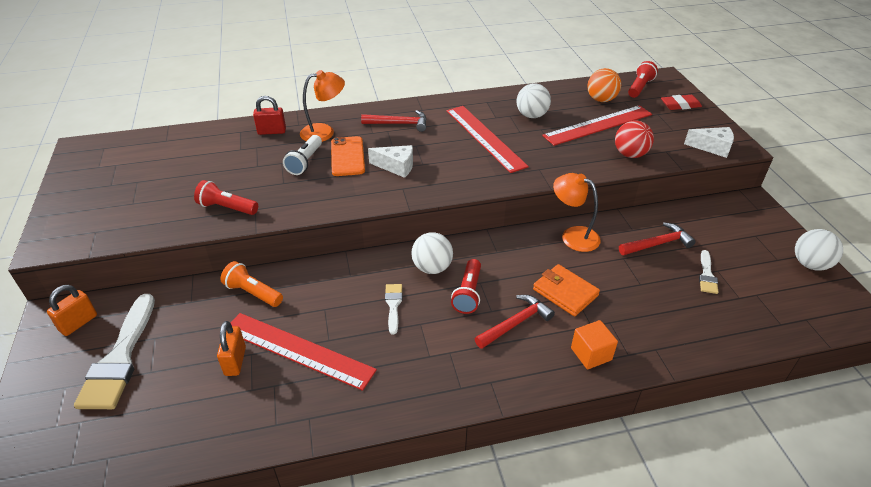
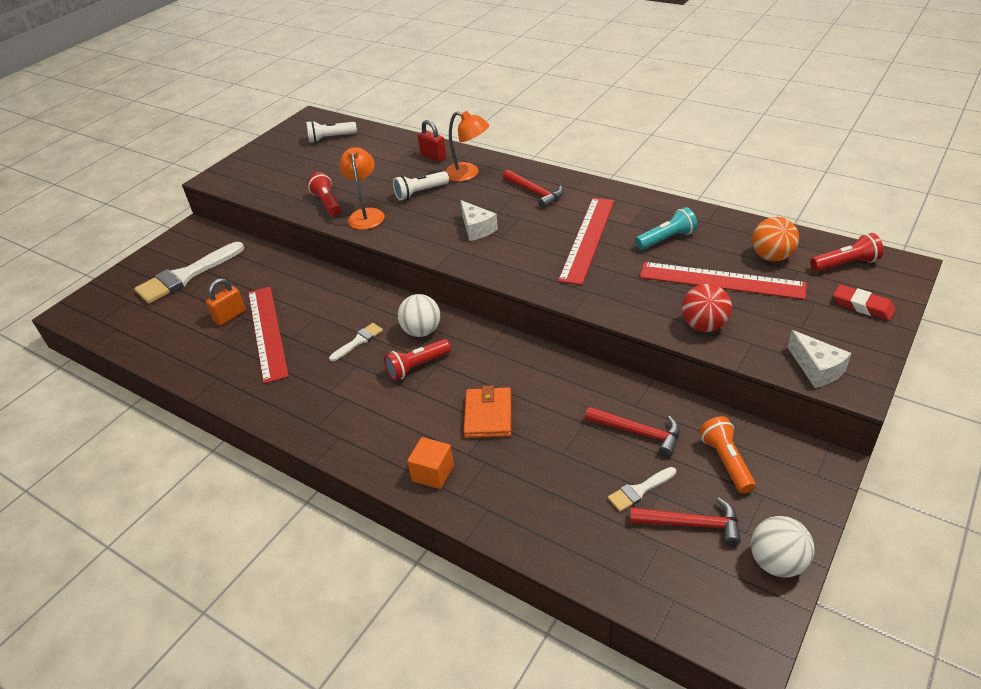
camera: 50 degrees right, 0 degrees up
orange padlock [47,285,97,336] -> none
orange flashlight [220,261,283,307] -> orange flashlight moved to [699,416,756,494]
orange phone [331,136,365,176] -> none
red hammer [475,295,555,349] -> red hammer moved to [630,497,741,546]
white ball [516,83,551,118] -> turquoise flashlight [635,207,698,250]
orange lamp [553,173,601,252] -> orange lamp moved to [339,147,385,230]
none -> white flashlight [306,121,357,143]

